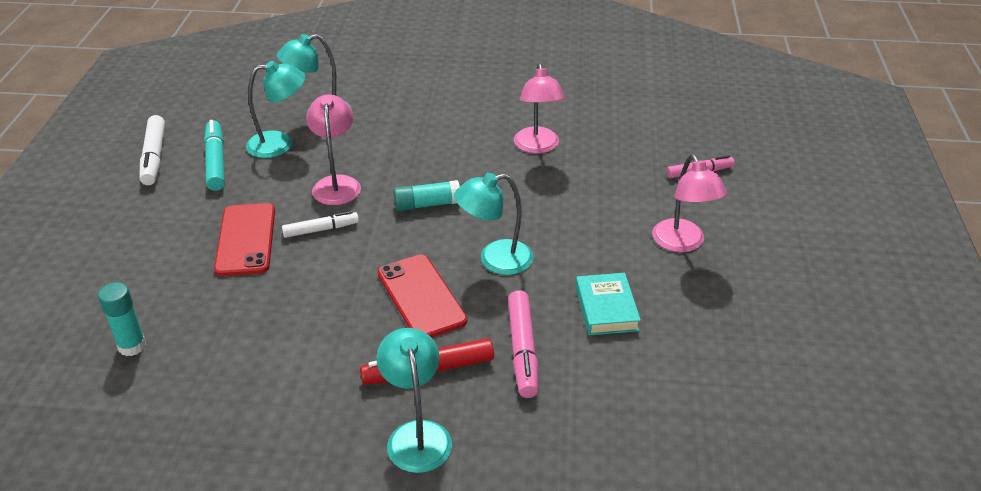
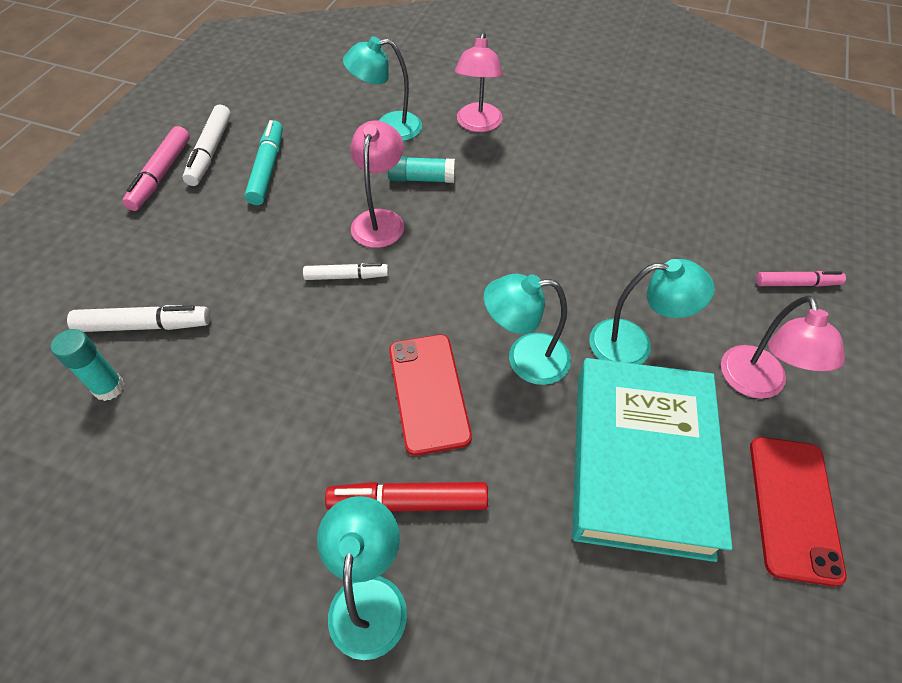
camera: 15 degrees right, 15 degrees up
red phone [214,203,275,276] -> red phone moved to [750,437,847,587]
turquoise lamp [246,61,305,158] -> turquoise lamp moved to [589,259,715,365]
turquoise glue stick [394,180,460,211] -> turquoise glue stick moved to [388,156,455,183]
pink marker [508,290,538,398] -> pink marker moved to [122,126,190,211]
pink lamp [514,63,565,154] -> pink lamp moved to [455,32,503,132]
turquoise book [576,273,641,335] -> turquoise book [572,358,733,562], size x2.13
none -> white marker [67,305,210,332]

